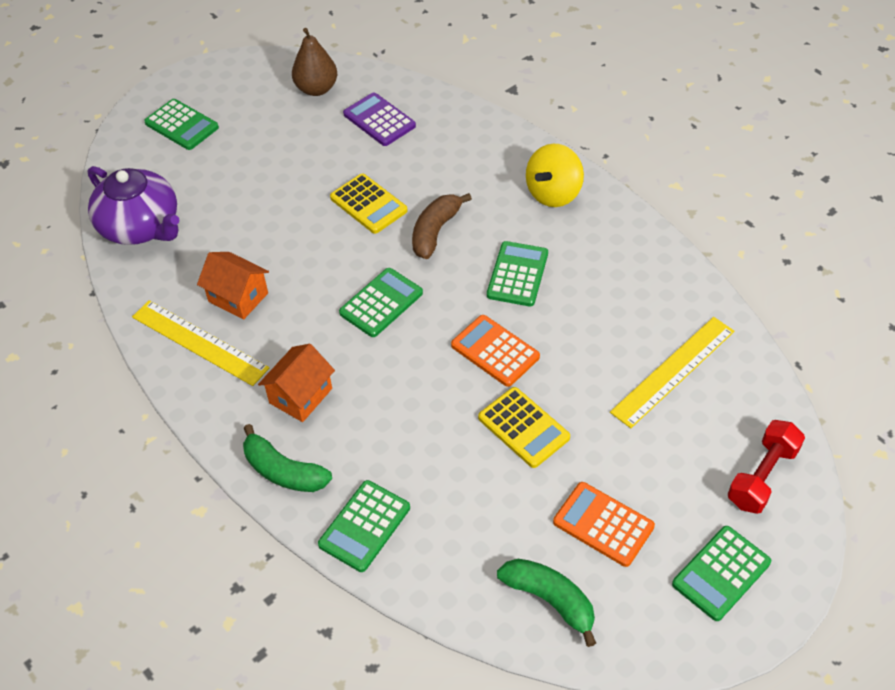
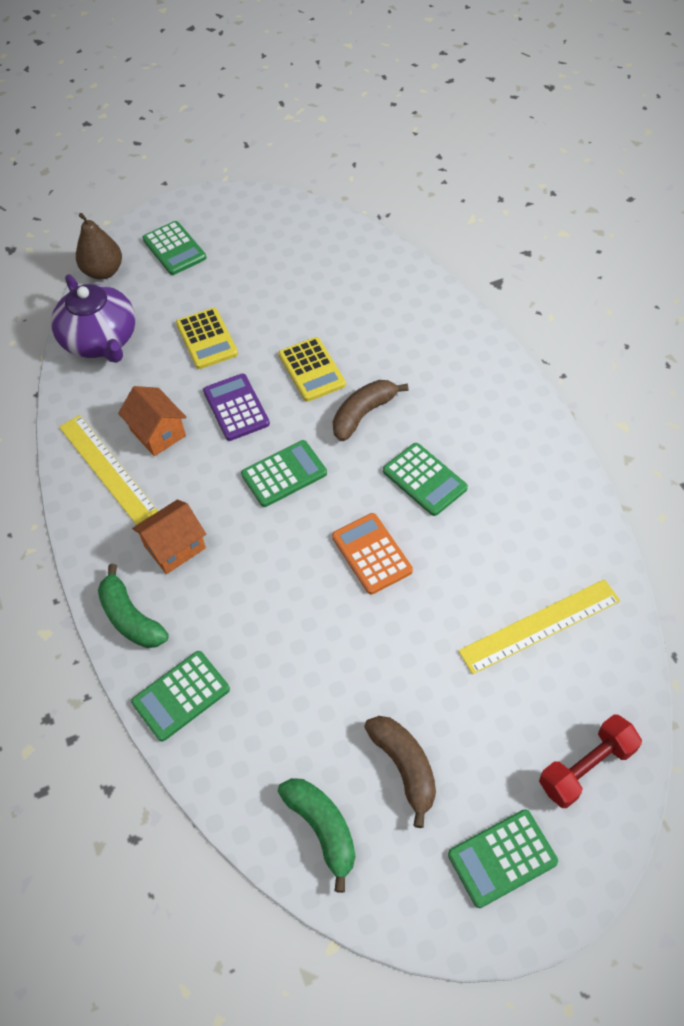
camera: 20 degrees right, 5 degrees up
brown pear [292,28,337,96] -> brown pear moved to [76,213,122,280]
purple calculator [343,92,416,146] -> purple calculator moved to [203,373,270,441]
yellow calculator [478,387,570,468] -> yellow calculator moved to [176,308,238,369]
green calculator [487,241,548,306] -> green calculator turned 105 degrees clockwise [383,443,468,516]
yellow spinning top [526,144,584,207] -> none
orange calculator [553,482,655,567] -> brown banana [364,716,436,828]

